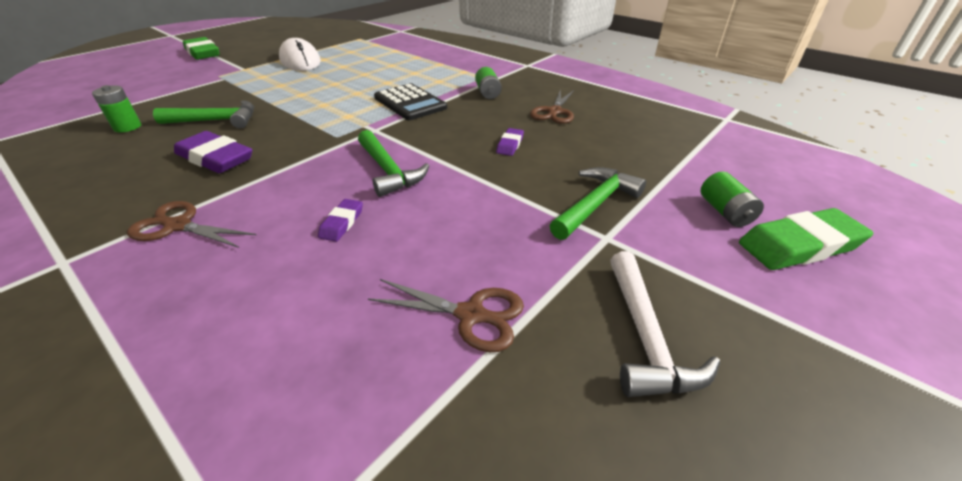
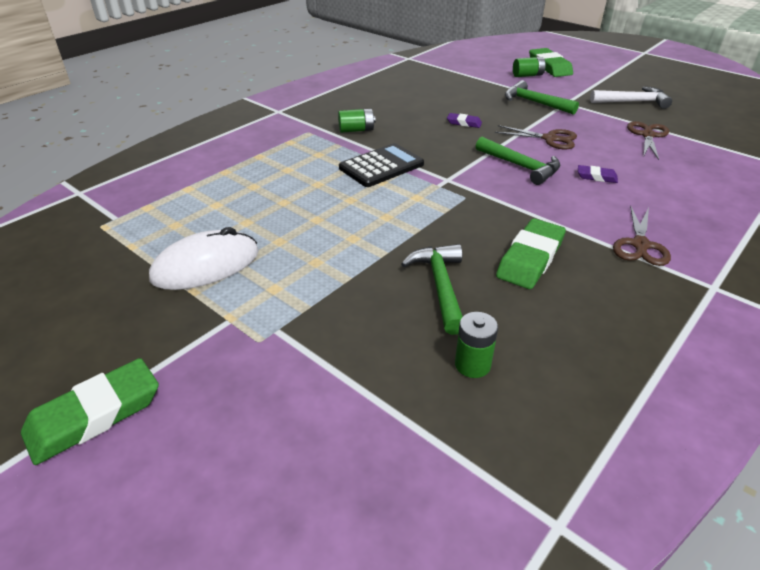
camera: 90 degrees left, 0 degrees up
purple eraser [174,131,252,173] -> green eraser [496,218,566,289]
green hammer [358,130,429,197] -> green hammer turned 75 degrees clockwise [476,137,560,185]
brown scissors [530,89,574,124] -> brown scissors moved to [495,125,577,149]

